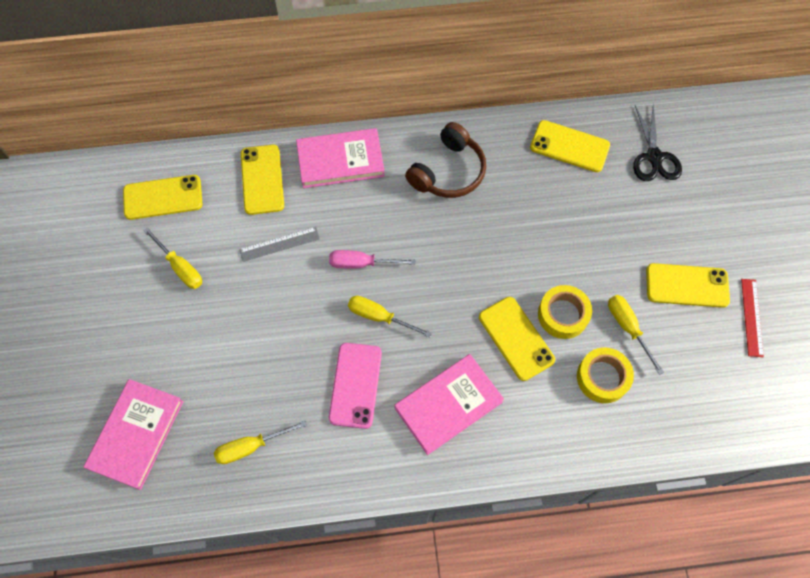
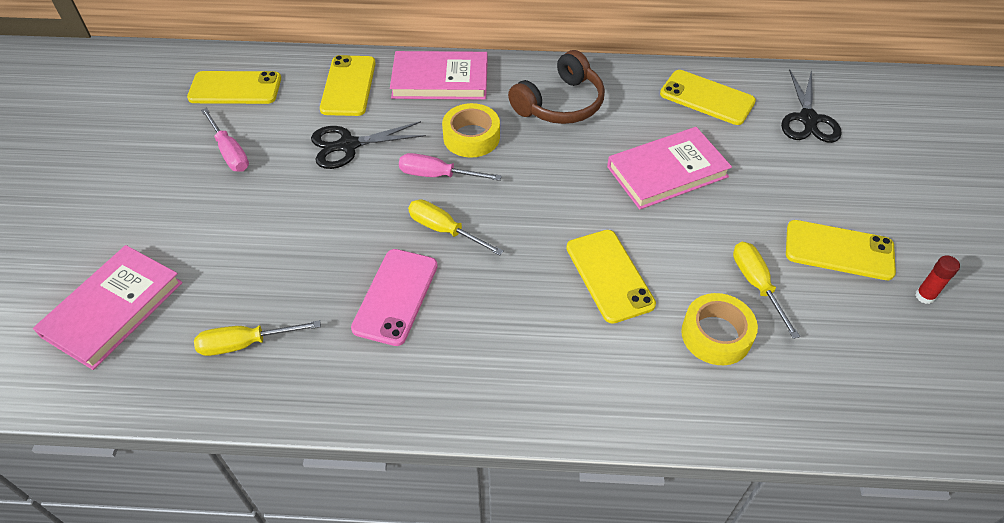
camera: 10 degrees right, 15 degrees down
yellow screwdriver [143,227,202,289] -> pink screwdriver [201,108,249,172]
grey ruler [239,227,320,262] -> black scissors [311,121,426,169]
pink book [394,354,504,455] -> pink book moved to [607,127,732,210]
yellow tape [538,285,592,339] -> yellow tape moved to [442,103,500,158]
red ruler [741,279,764,357] -> red glue stick [915,255,960,304]

